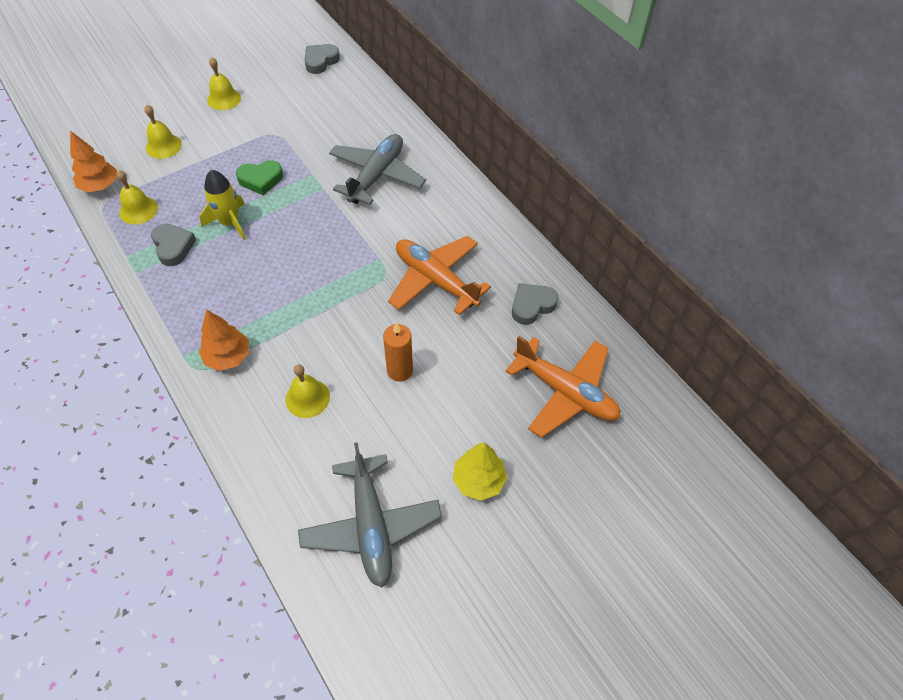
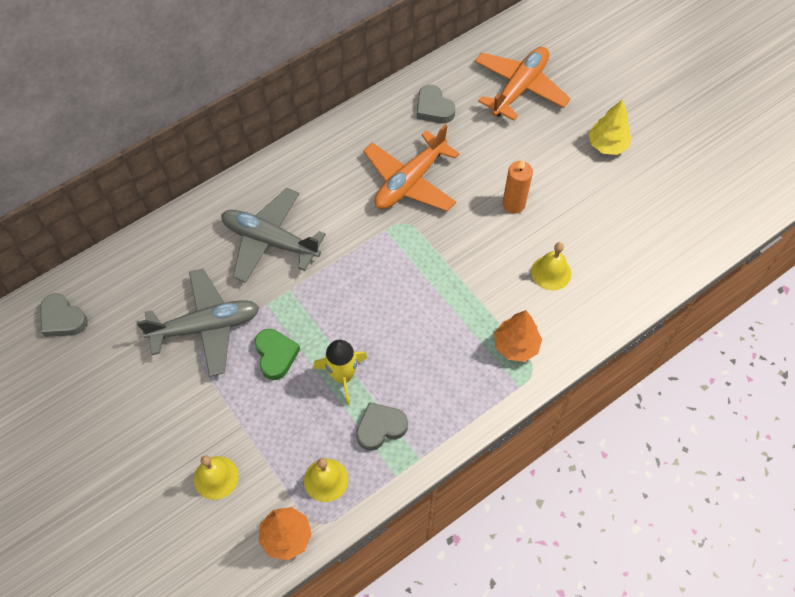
camera: 90 degrees left, 5 degrees up
yellow bell [207,57,241,110] -> none
grey plane [298,442,442,587] -> grey plane moved to [137,269,260,377]

